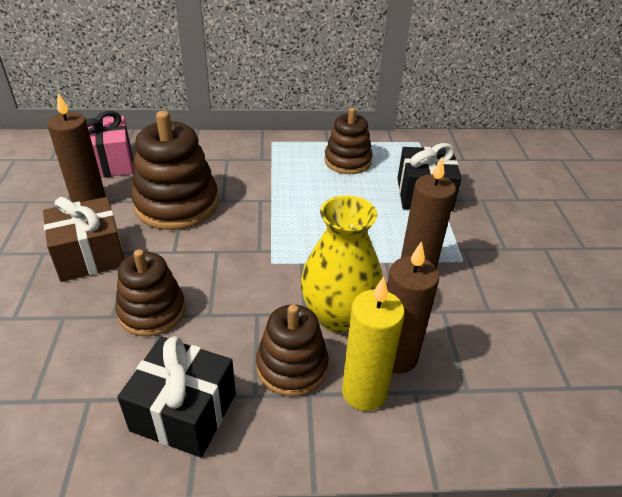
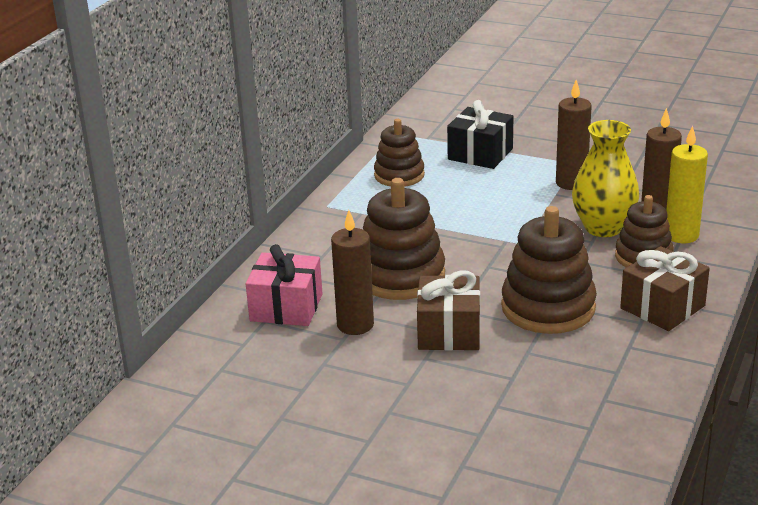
camera: 60 degrees left, 10 degrees down
brown stacking toy [115,249,186,336] -> brown stacking toy [501,206,597,334], size x1.55
black gift [117,336,236,457] -> brown gift [620,246,710,331]

